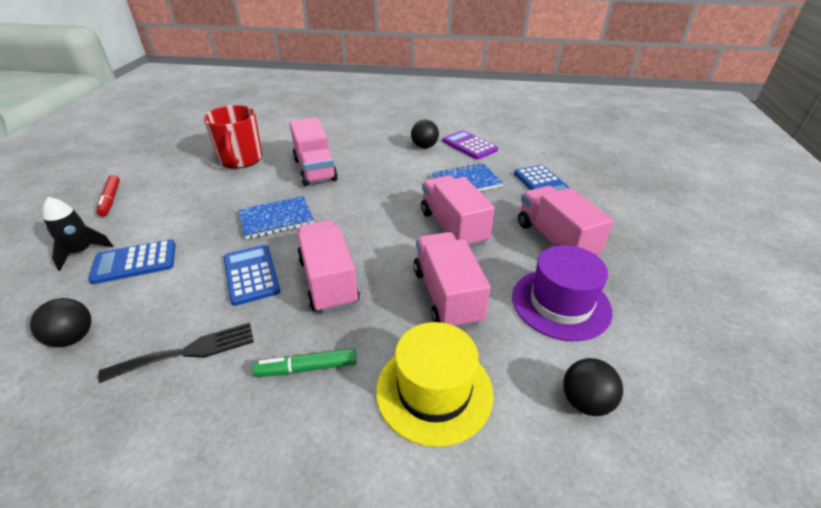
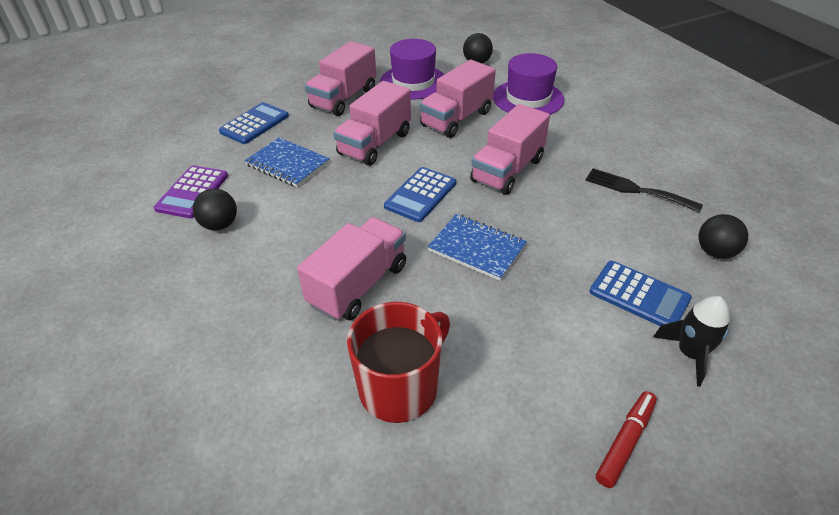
camera: 125 degrees left, 5 degrees up
blue calculator [224,245,281,306] -> blue calculator moved to [384,167,456,222]
green marker [252,348,357,377] -> none
yellow hat [376,322,494,447] -> purple hat [493,53,564,115]

